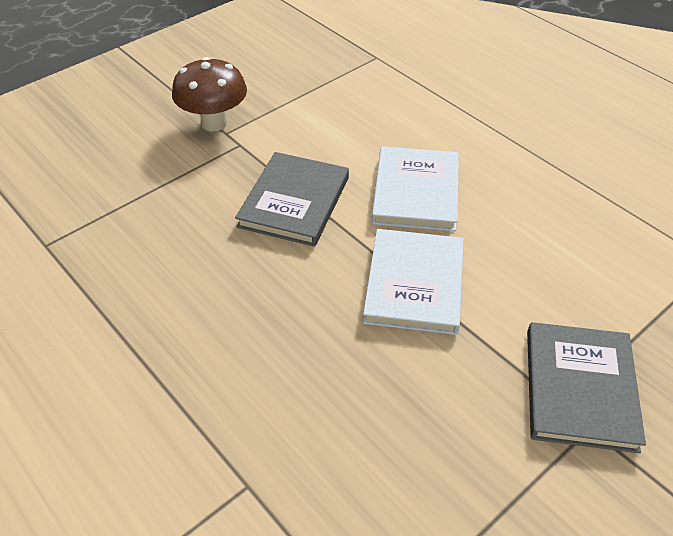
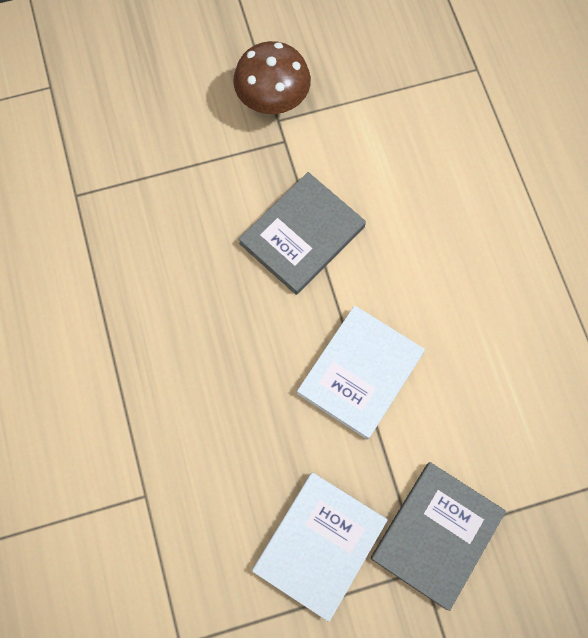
camera: 25 degrees right, 25 degrees up
white book [372,146,459,232] -> white book moved to [252,472,388,622]

